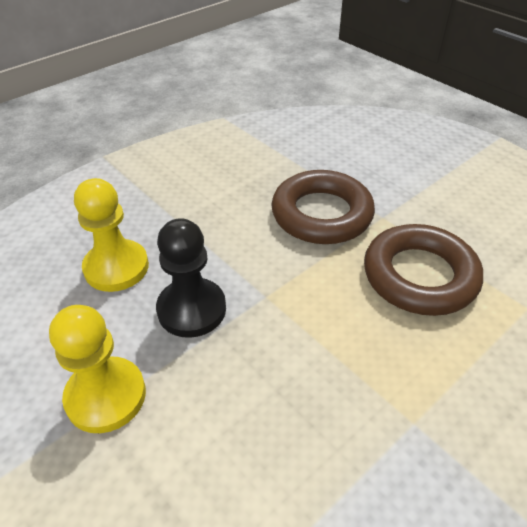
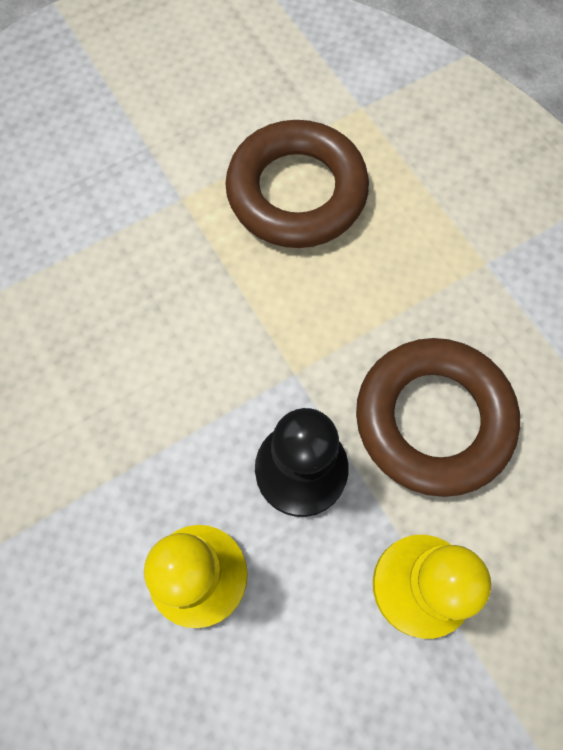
camera: 80 degrees left, 25 degrees up
brown ring [271,170,375,244] -> brown ring moved to [356,338,520,497]

